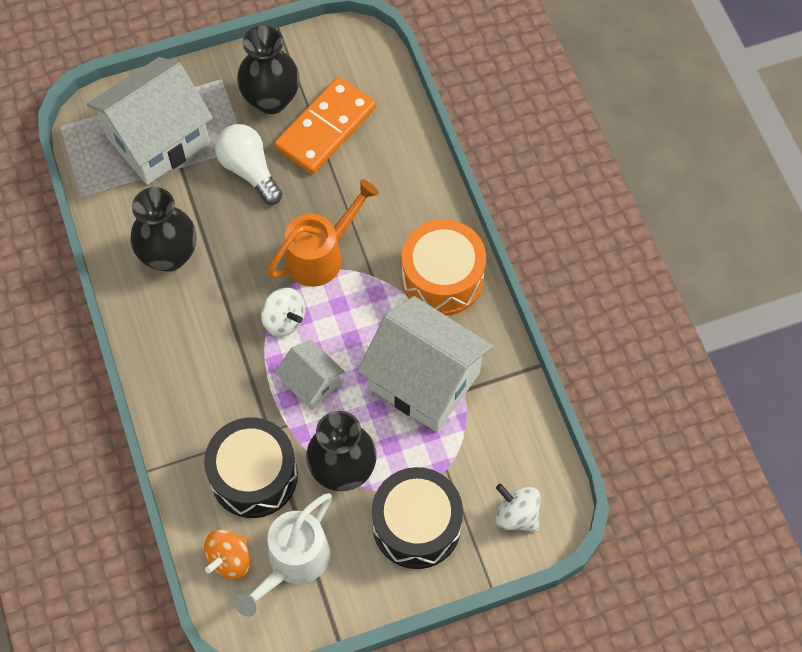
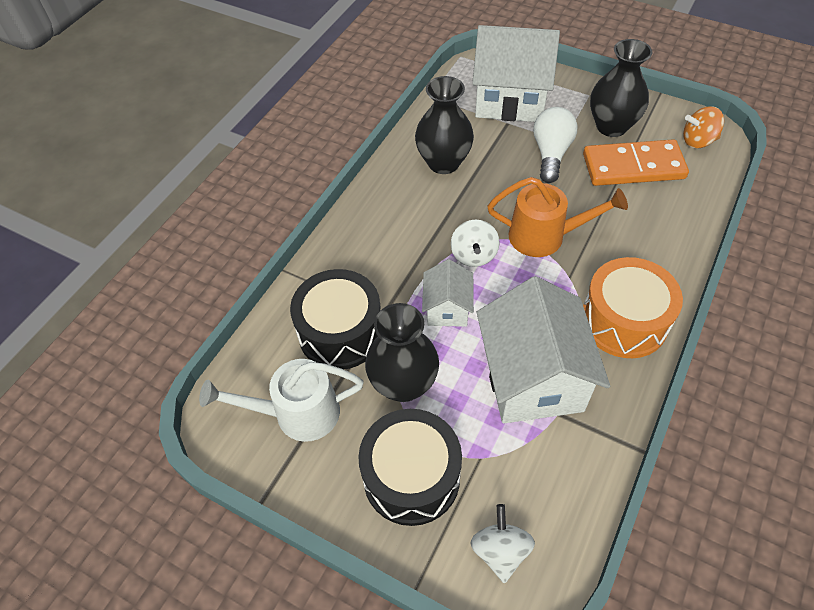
camera: 50 degrees right, 10 degrees down
orange spinning top [204,530,250,579] -> orange spinning top moved to [683,106,724,148]

